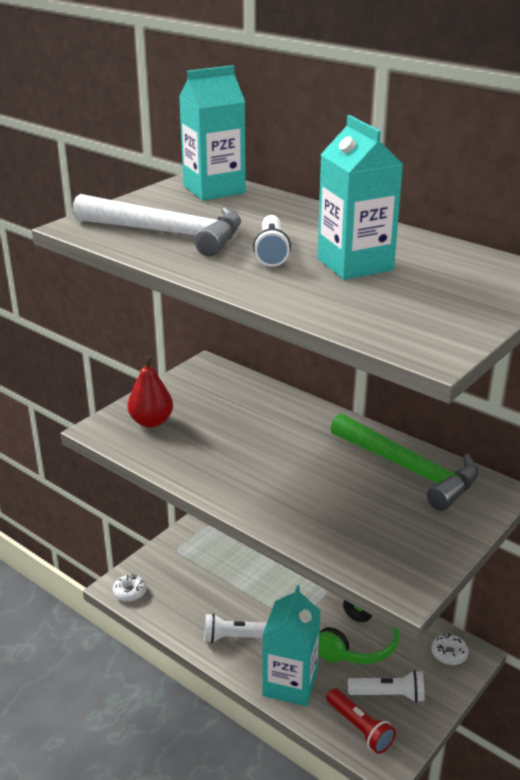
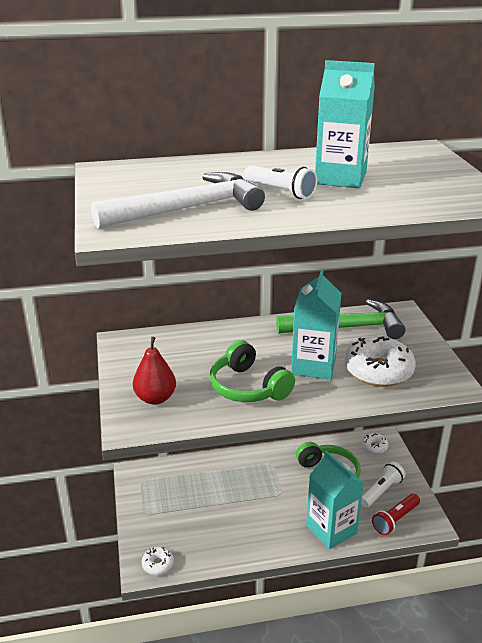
camera: 50 degrees left, 0 degrees up
turquoise carton [179,65,246,201] -> turquoise carton moved to [291,269,341,380]
white flashlight [204,614,267,643] -> none
red flashlight [327,688,396,754] -> red flashlight turned 135 degrees clockwise [372,494,420,535]
none -> green headphones [210,340,295,402]
none -> white donut [344,336,416,387]

